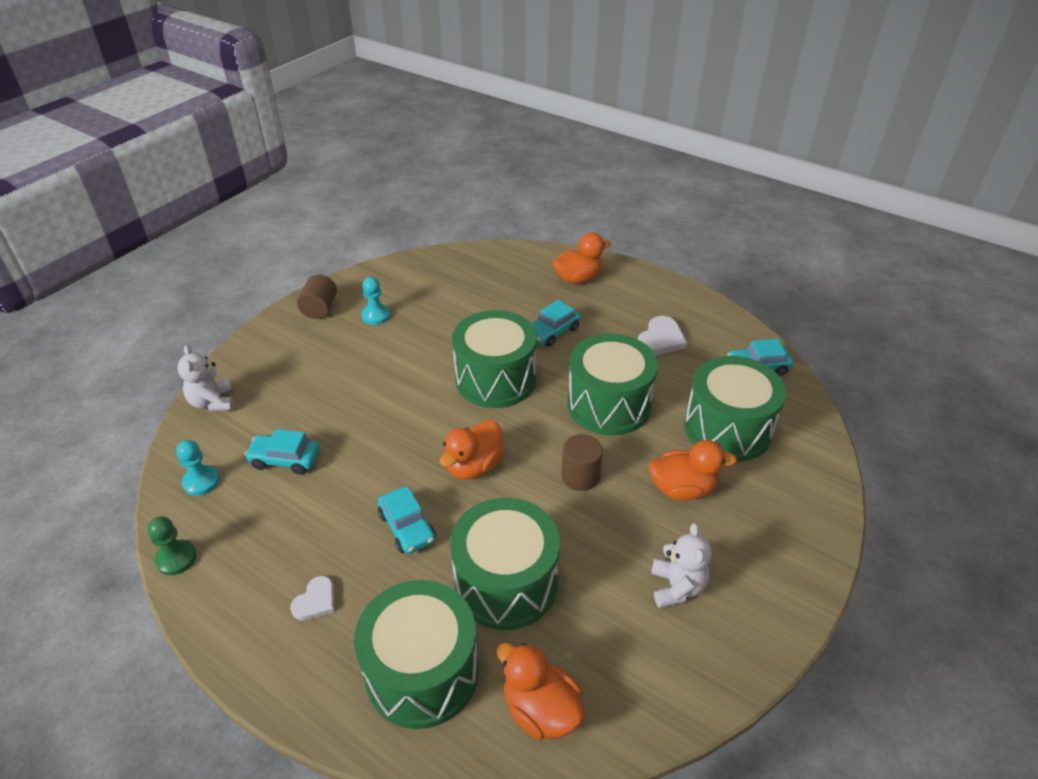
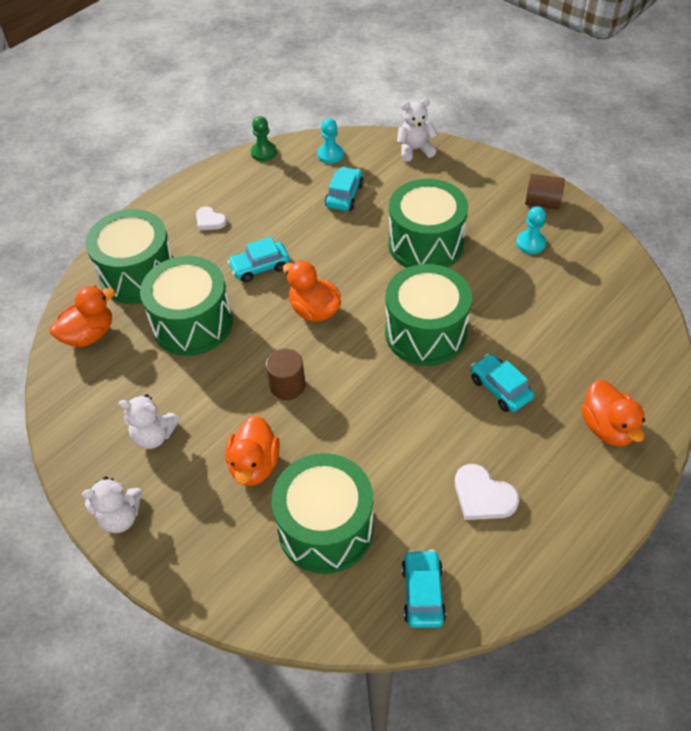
camera: 100 degrees right, 10 degrees up
green drum [567,333,658,435] -> green drum moved to [388,179,468,268]
none -> white teddy bear [82,476,143,533]

